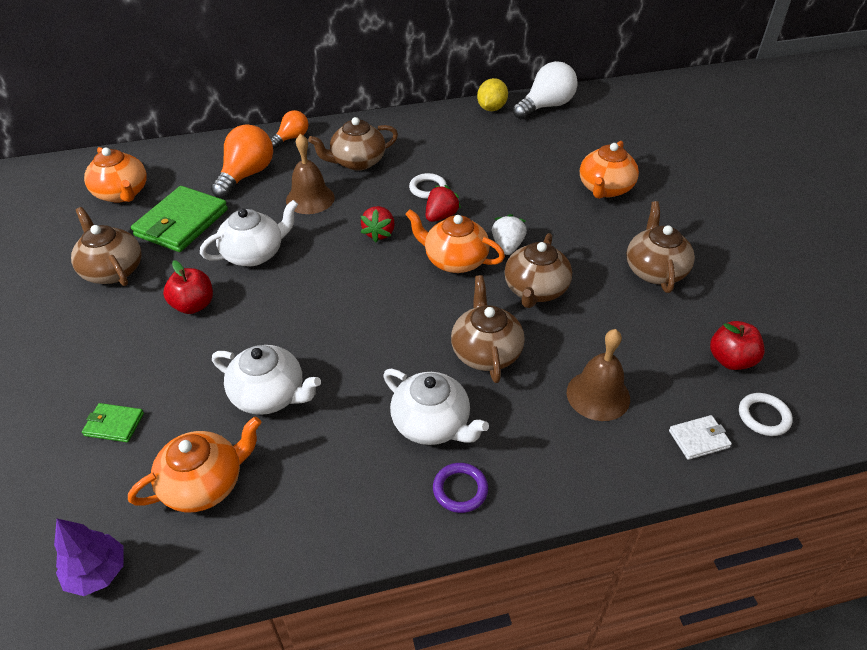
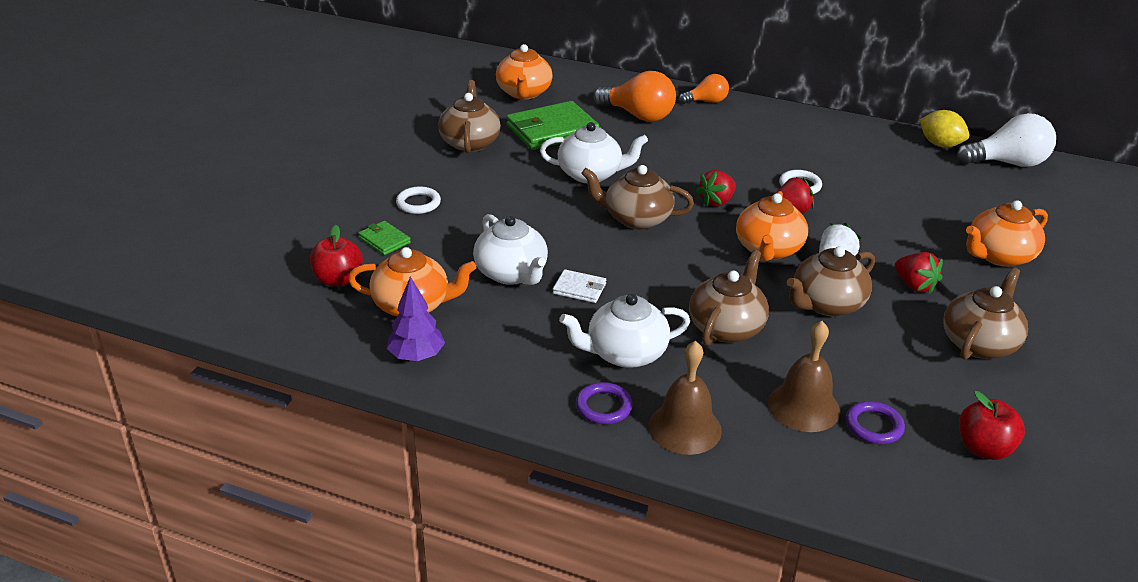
camera: 35 degrees right, 10 degrees down
purple tree [54,518,124,596] -> purple tree moved to [387,277,445,361]
red apple [163,260,213,314] -> red apple moved to [310,225,363,286]
orange light bulb [211,124,273,199] -> orange light bulb turned 60 degrees clockwise [593,71,676,122]
brown bell [286,134,335,214] -> brown bell moved to [648,341,722,455]
brown teapot [308,117,398,171] -> brown teapot moved to [581,165,694,229]
white teapot [383,369,489,445] -> white teapot turned 90 degrees clockwise [559,294,690,368]
orange teapot [405,209,505,273] -> orange teapot turned 135 degrees counterclockwise [736,191,808,261]
yellow lemon [477,78,508,111] -> yellow lemon turned 75 degrees clockwise [920,110,969,147]
white wallet [669,415,732,460] -> white wallet moved to [553,269,606,303]
white ring [739,393,793,436] -> white ring moved to [396,186,441,214]
none -> purple ring [846,401,905,444]
none -> red strawberry [895,252,943,294]

